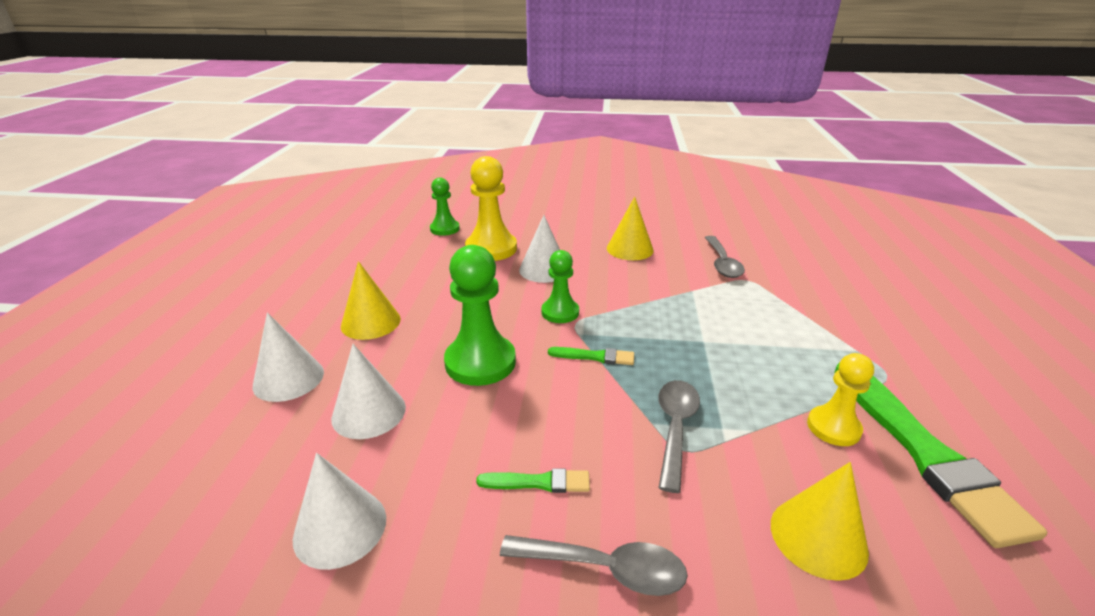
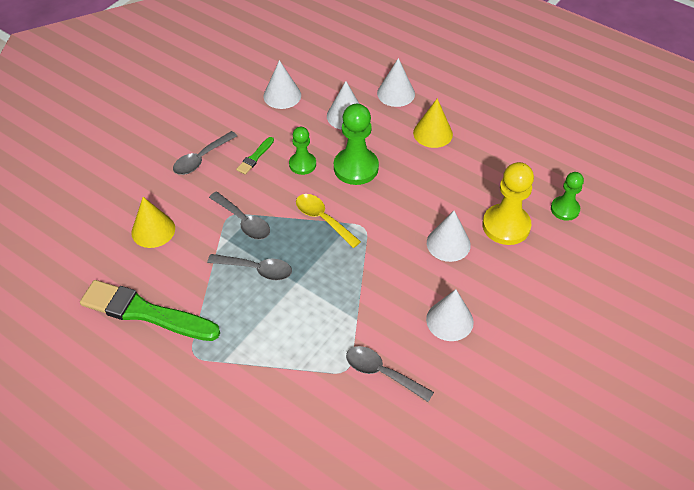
camera: 120 degrees right, 20 degrees up
green pawn [541,250,579,323] -> green pawn moved to [289,127,316,175]
green brush [548,347,634,365] -> yellow spoon [296,194,361,248]
yellow cone [607,197,654,260] -> white cone [426,289,474,341]
yellow pawn [807,353,874,446] -> none
none -> grey spoon [207,254,292,280]

